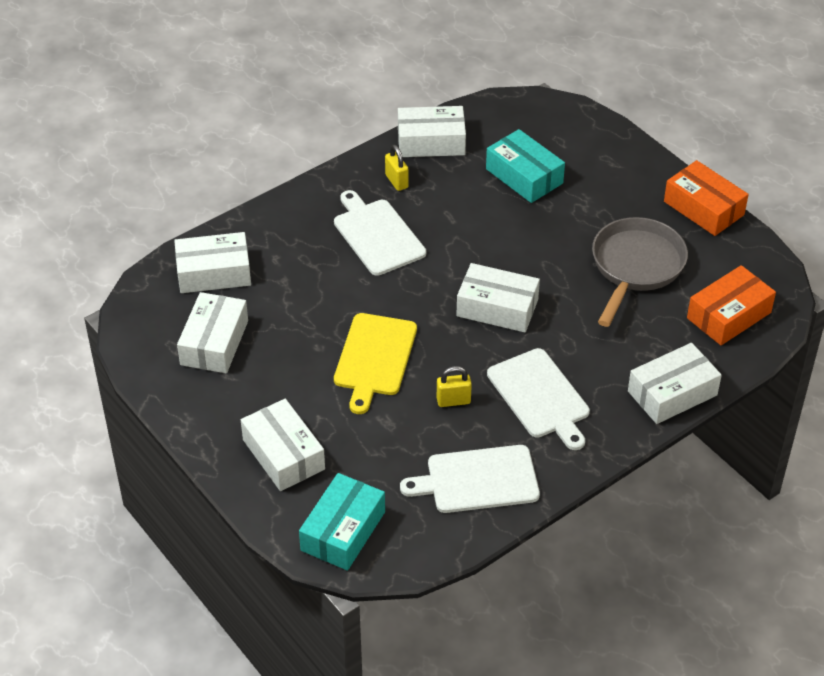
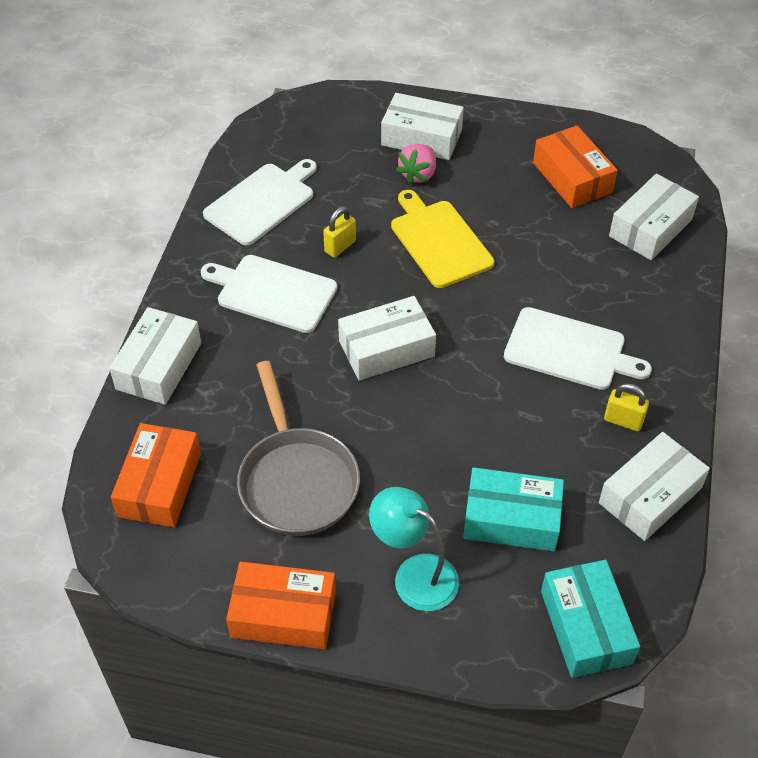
camera: 140 degrees right, 5 degrees up
white box [177,292,248,373] -> orange box [533,126,618,208]
turquoise box [299,473,385,570] -> turquoise box moved to [541,560,640,678]
none -> turquoise lamp [369,487,459,611]
none -> pink strawberry [396,144,436,185]

